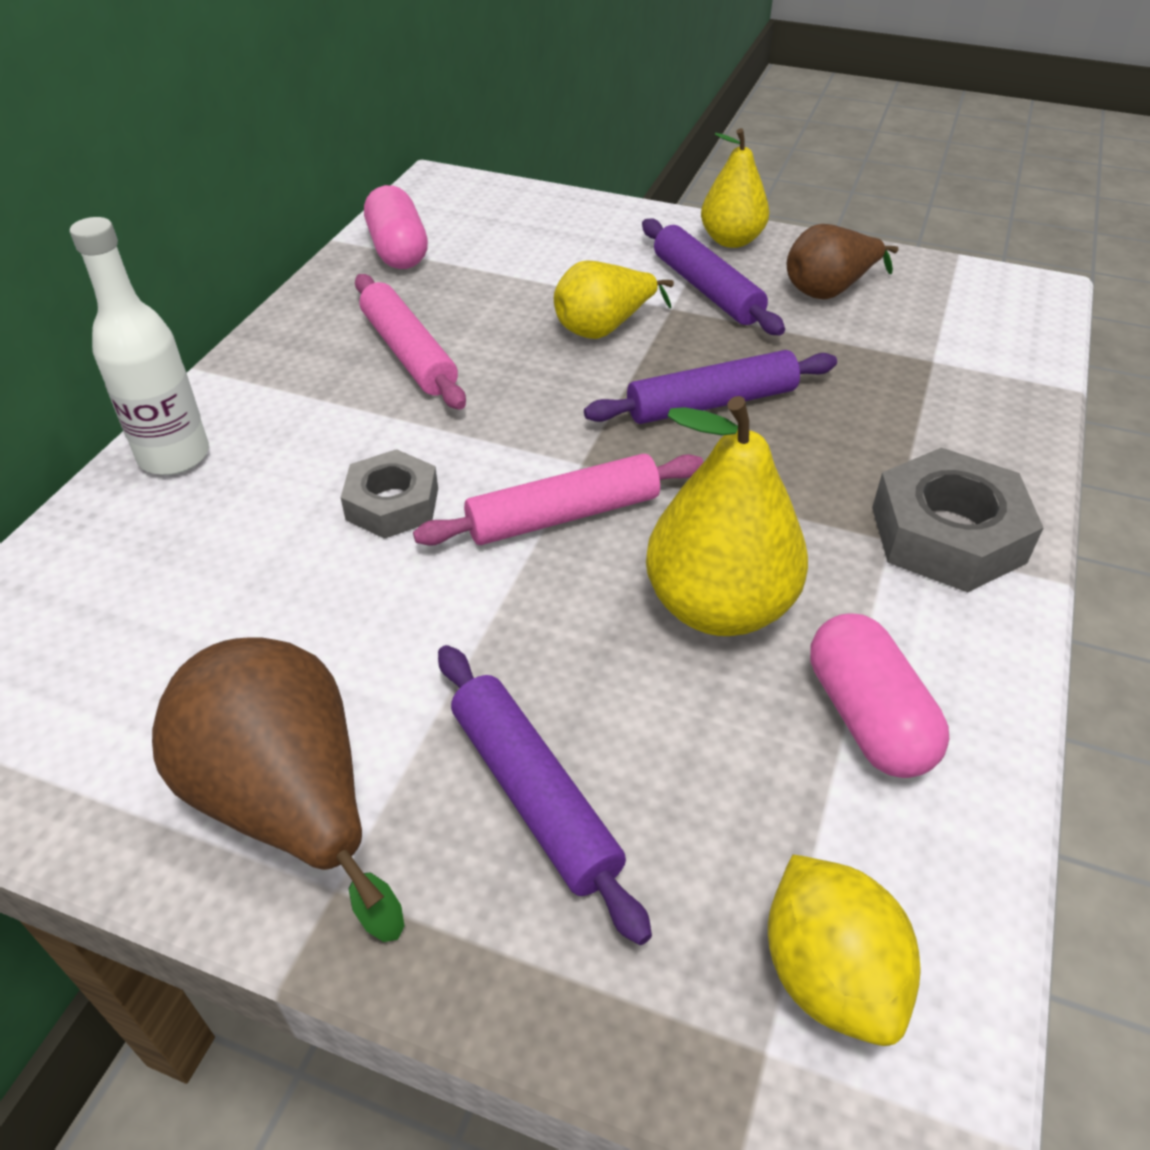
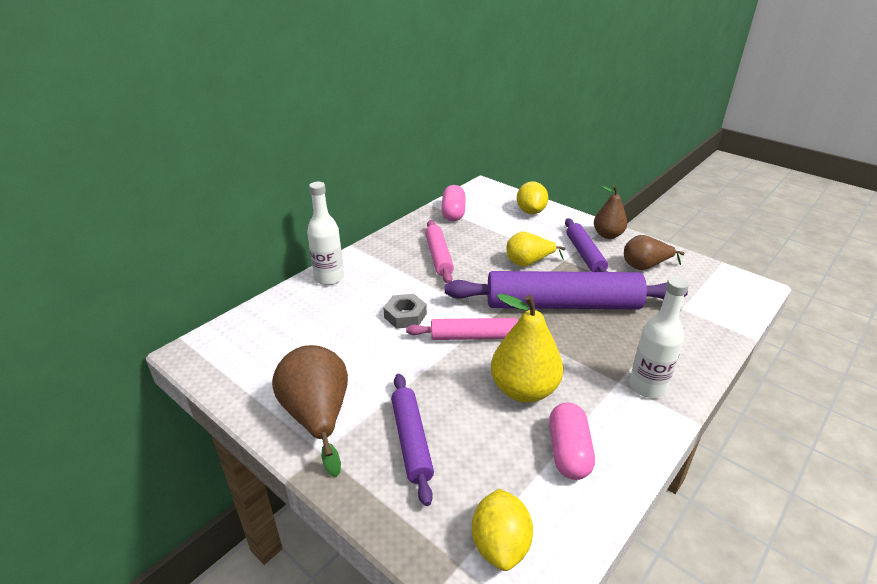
camera: 20 degrees right, 10 degrees down
purple rolling pin [584,350,837,424] -> purple rolling pin [445,271,688,309], size x1.88
yellow pear [701,128,769,248] -> brown pear [594,186,627,239]
grey nut [872,448,1044,592] -> white bottle [629,276,689,398]
none -> yellow lemon [517,181,548,214]

